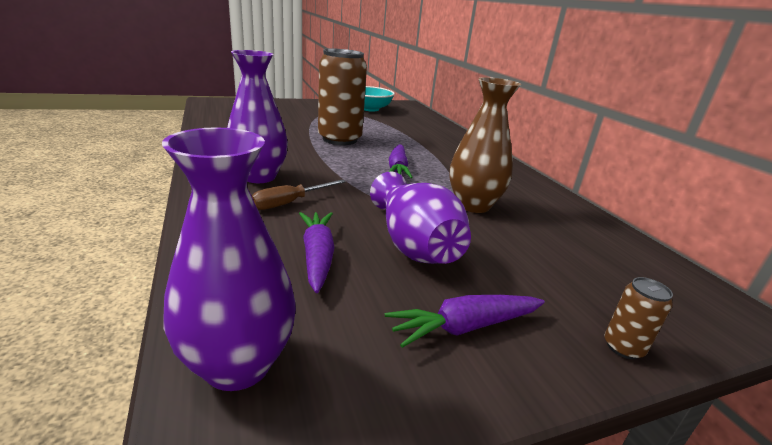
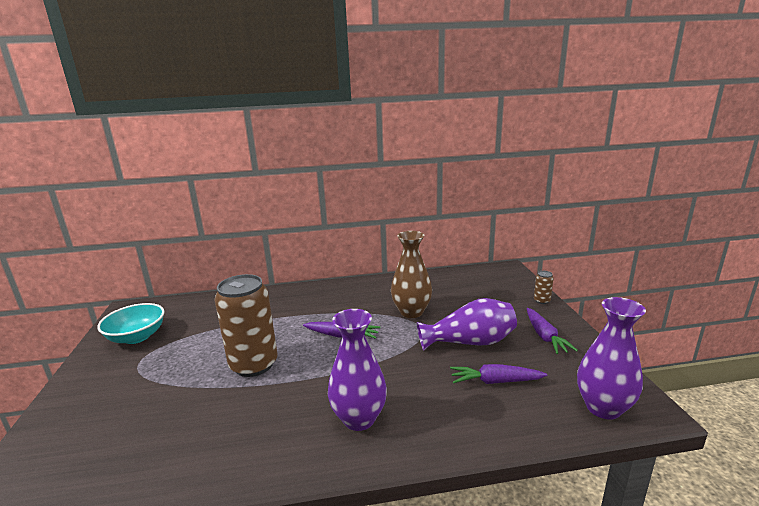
camera: 75 degrees left, 5 degrees down
brown screwdriver [252,180,346,210] -> none

